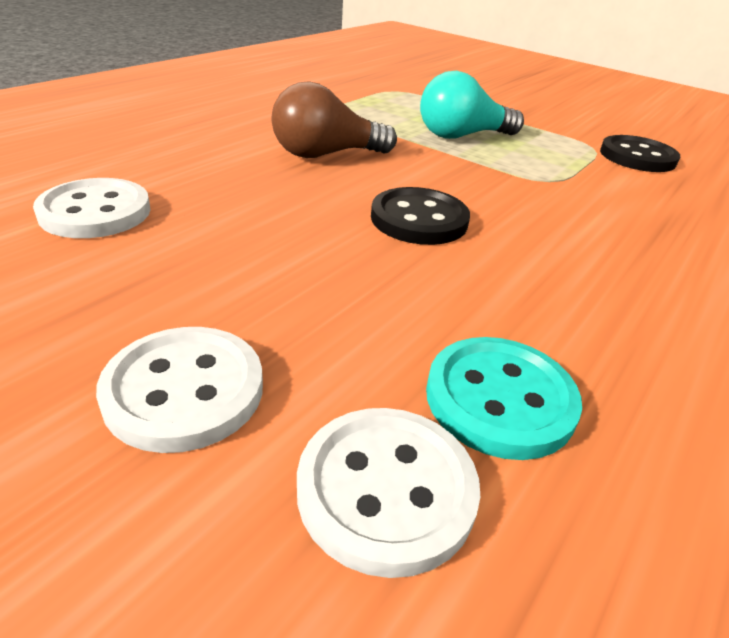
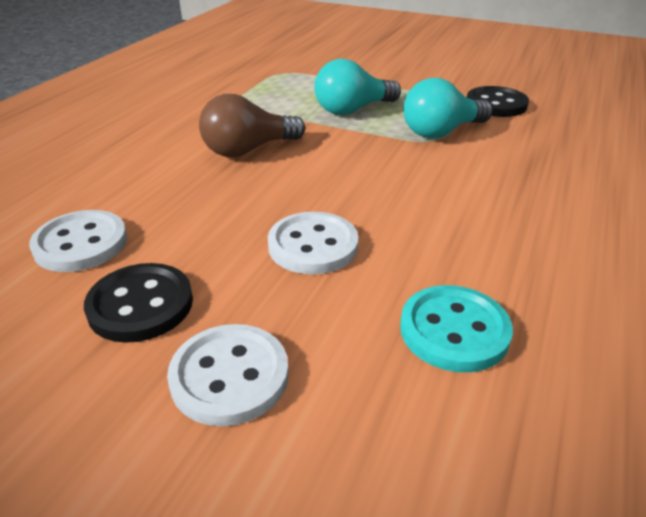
camera: 10 degrees left, 0 degrees up
white button [297,408,480,578] -> white button moved to [268,212,358,274]
black button [371,187,470,245] -> black button moved to [84,263,193,343]
none -> turquoise light bulb [403,78,493,138]

